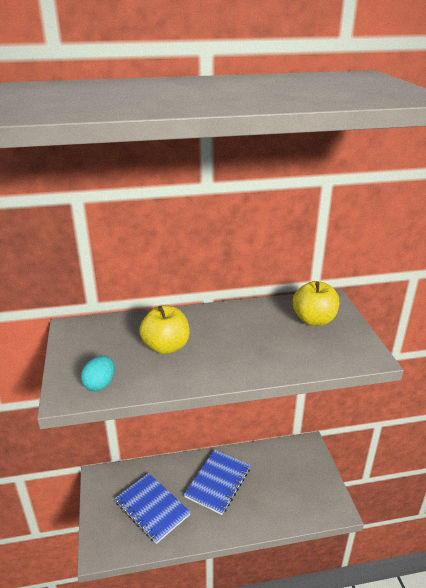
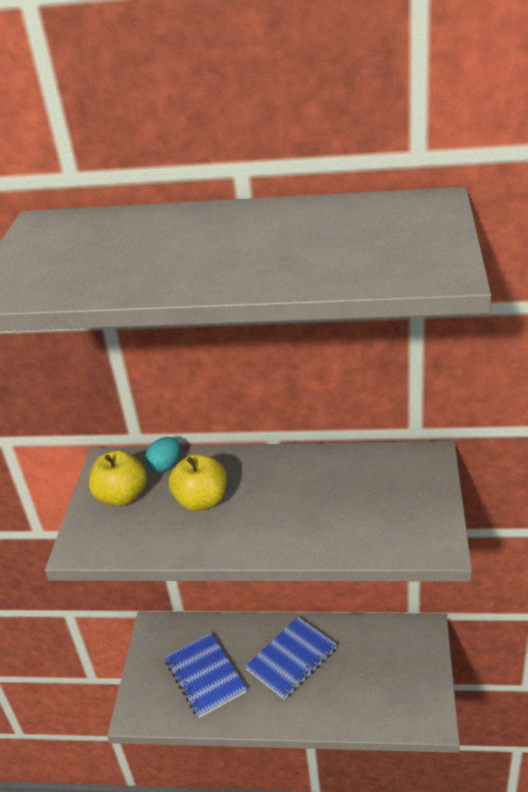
camera: 20 degrees right, 5 degrees up
turquoise egg [81,356,115,391] -> turquoise egg moved to [145,437,180,472]
yellow apple [293,281,339,326] -> yellow apple moved to [89,450,147,506]

